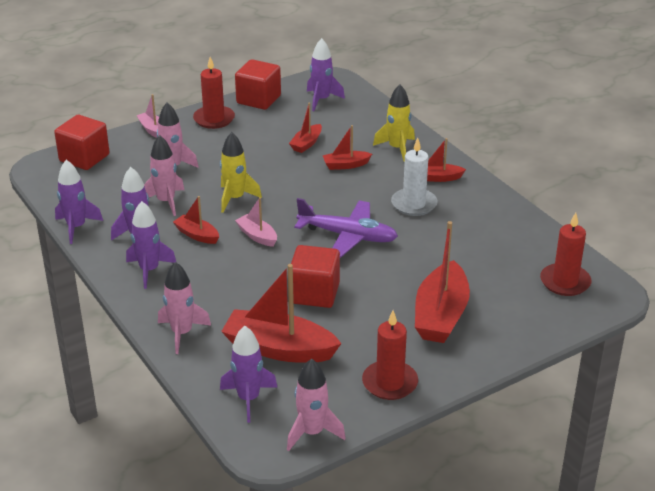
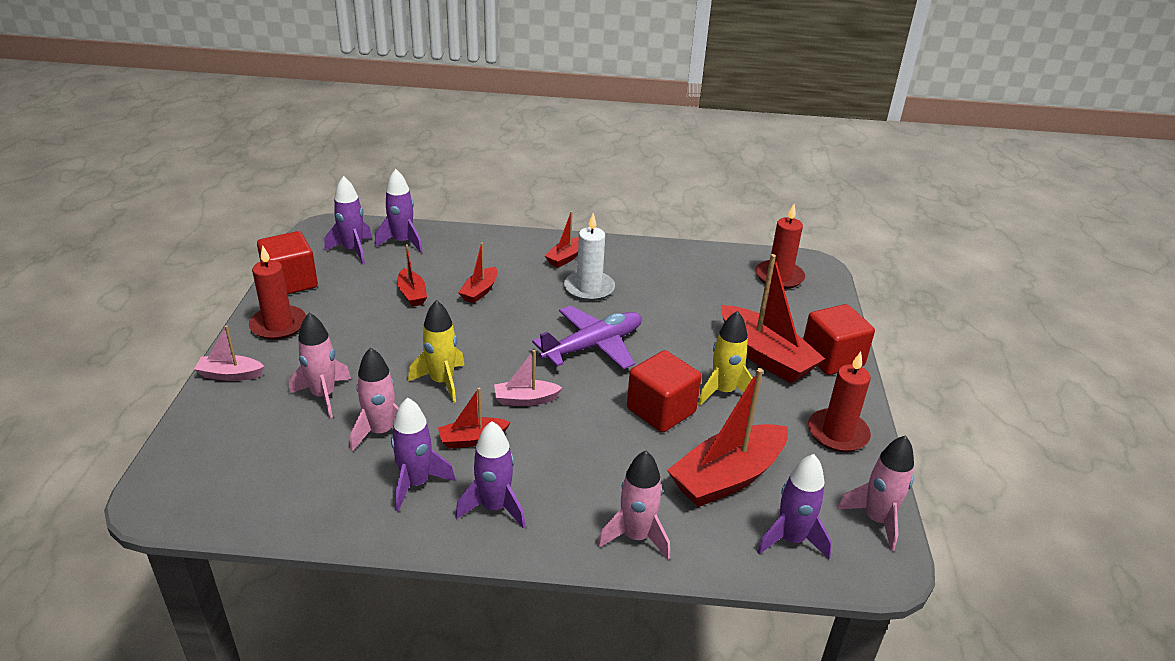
camera: 55 degrees left, 0 degrees up
red cube [54,115,110,170] -> red cube moved to [803,304,875,375]
purple rocket [55,160,103,244] -> purple rocket moved to [375,169,423,253]
yellow rocket [373,85,415,162] -> yellow rocket moved to [698,311,752,405]

